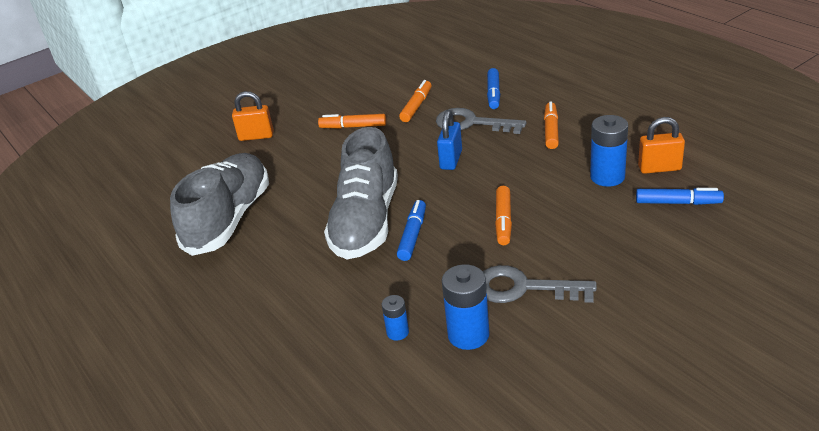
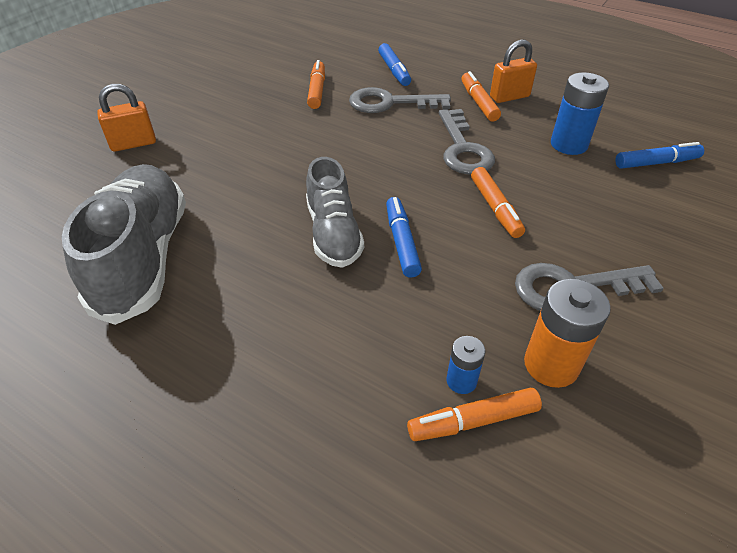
camera: 25 degrees left, 10 degrees up
orange marker [318,114,386,129] -> orange marker moved to [407,388,542,441]
grey shoe [324,127,398,259] -> grey shoe [306,157,364,268], size x0.63
blue padlock [437,110,462,170] -> none
blue battery [442,264,489,350] -> orange battery [524,279,611,388]
orange padlock [638,117,685,174] -> orange padlock moved to [490,39,537,103]
none -> grey key [439,109,495,175]

